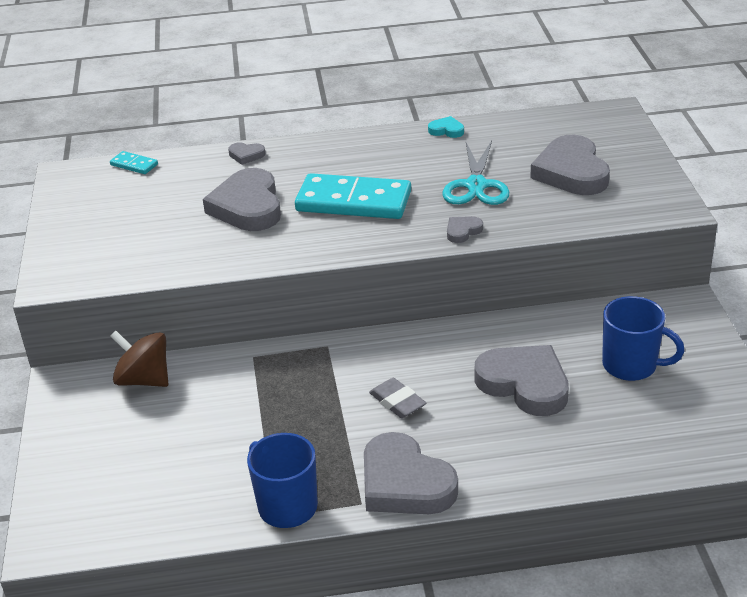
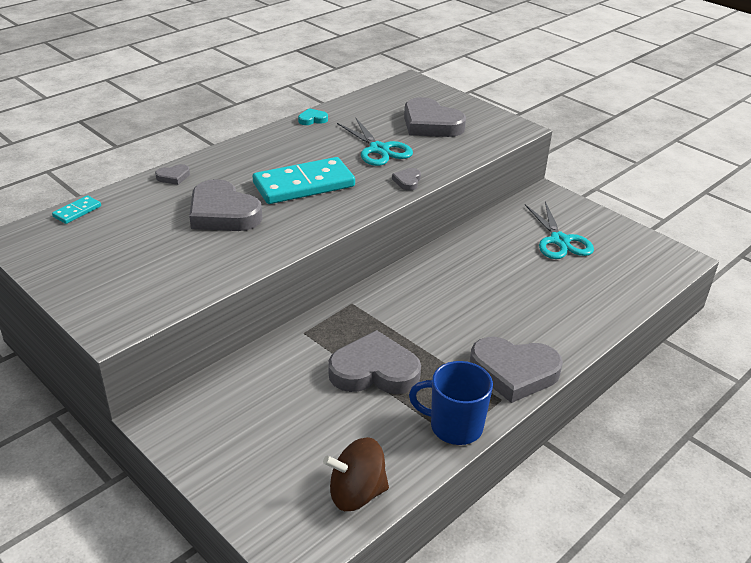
camera: 40 degrees left, 0 degrees up
turquoise domino [110,151,158,174] -> turquoise domino turned 45 degrees counterclockwise [52,195,101,224]
brown spinning top [110,331,168,387] -> brown spinning top moved to [323,437,389,511]
grey eraser [369,378,426,418] -> none
grey heart [474,345,569,416] -> grey heart moved to [328,330,421,394]
blue mug [602,296,685,381] -> turquoise scissors [525,202,594,259]

